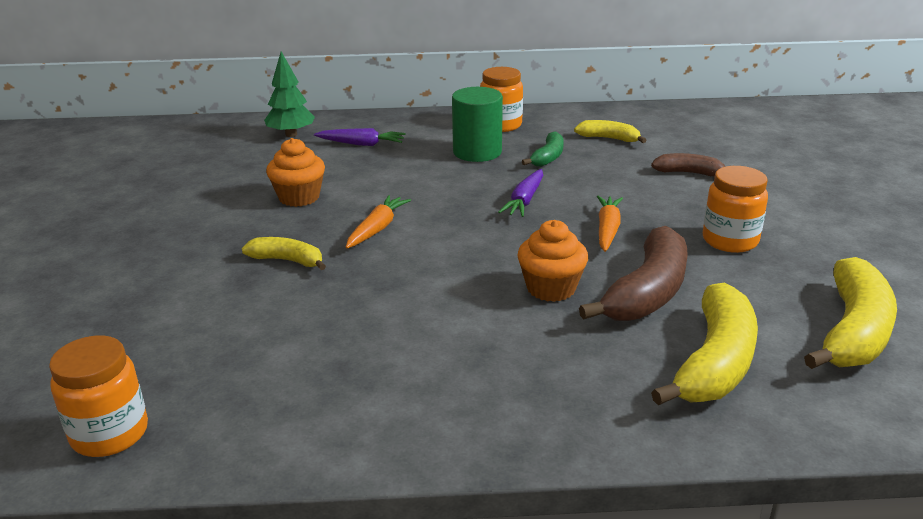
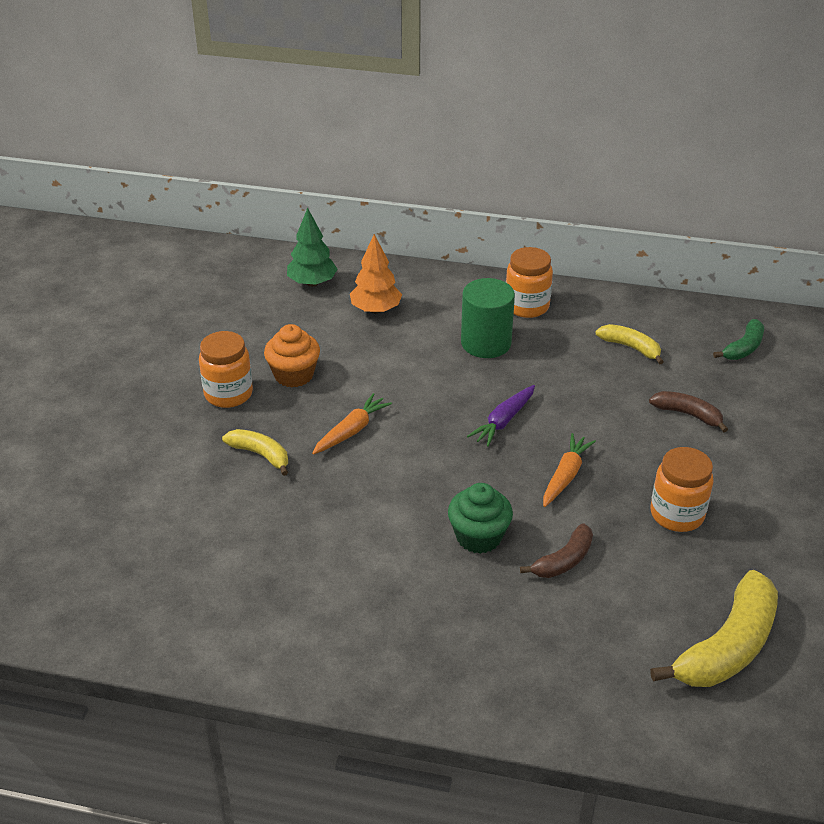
camera: 15 degrees right, 10 degrees up
orange jar [49,335,148,457] -> orange jar moved to [199,331,253,408]
purple carrot [314,128,406,146] -> orange tree [350,234,402,314]
orange cupcake [517,220,588,302] -> green cupcake [448,483,513,554]
green banana [522,131,564,167] -> green banana moved to [713,319,764,360]
brown banana [579,226,688,321] -> brown banana [520,523,593,578], size x0.55
yellow banana [651,283,758,405] -> none

